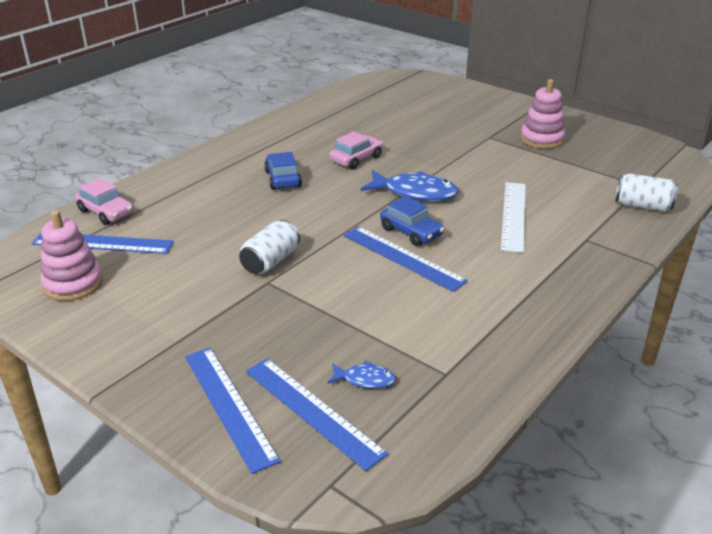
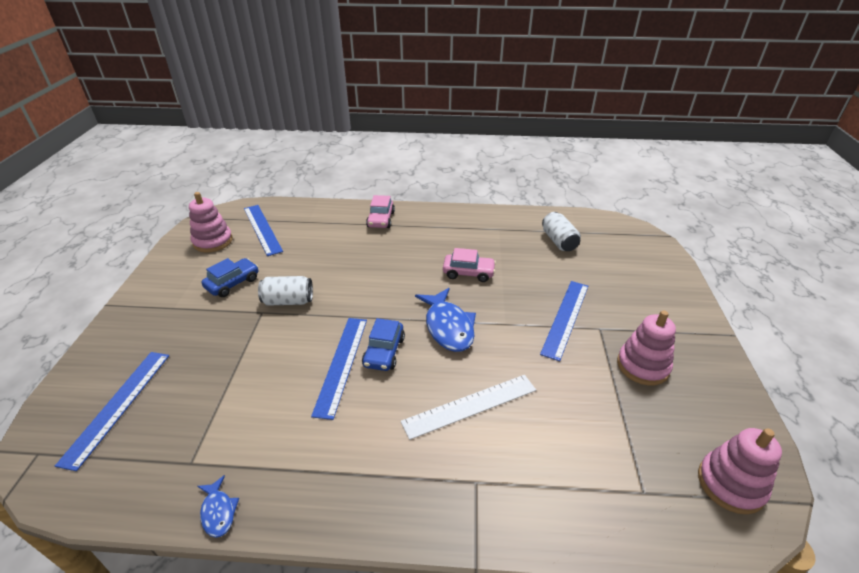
camera: 55 degrees right, 5 degrees up
pink car [75,178,133,225] -> pink car moved to [366,195,395,228]
blue ruler [185,348,281,474] -> blue ruler moved to [540,281,588,361]
blue car [264,152,302,190] -> blue car moved to [201,258,258,297]
blue fish [327,361,396,389] -> blue fish moved to [197,475,239,538]
white can [615,173,678,212] -> white can moved to [542,212,581,251]
none -> pink stacking toy [698,428,782,514]

